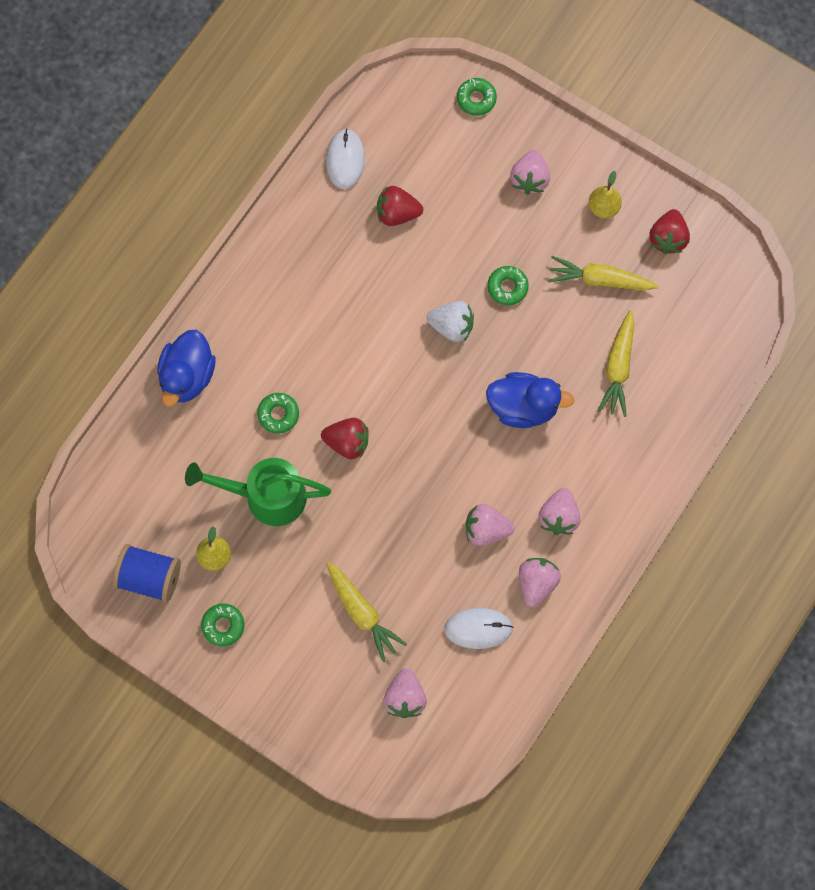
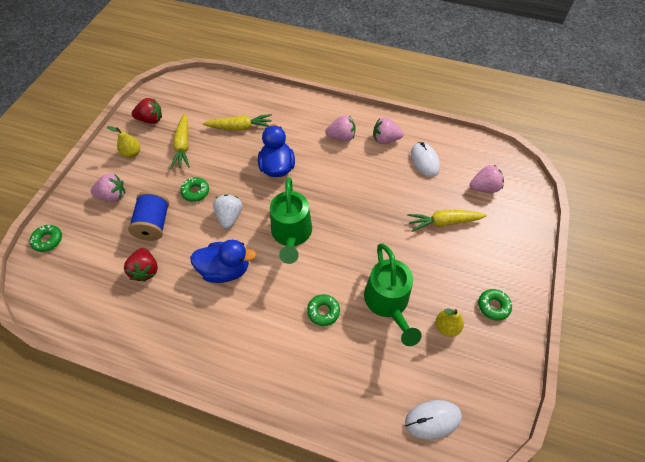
camera: 105 degrees left, 15 degrees down
blue spool [113,544,181,603] -> blue spool moved to [128,191,169,241]
blue duck [157,330,216,407] -> blue duck moved to [190,240,256,283]
red strawberry [321,418,369,459] -> none
white mouse [326,129,365,189] -> white mouse moved to [405,400,462,439]
yellow carrot [326,562,407,662] -> yellow carrot turned 135 degrees counterclockwise [407,209,487,232]
pink strawberry [466,504,514,546] -> none
none -> green watering can [270,177,312,264]

